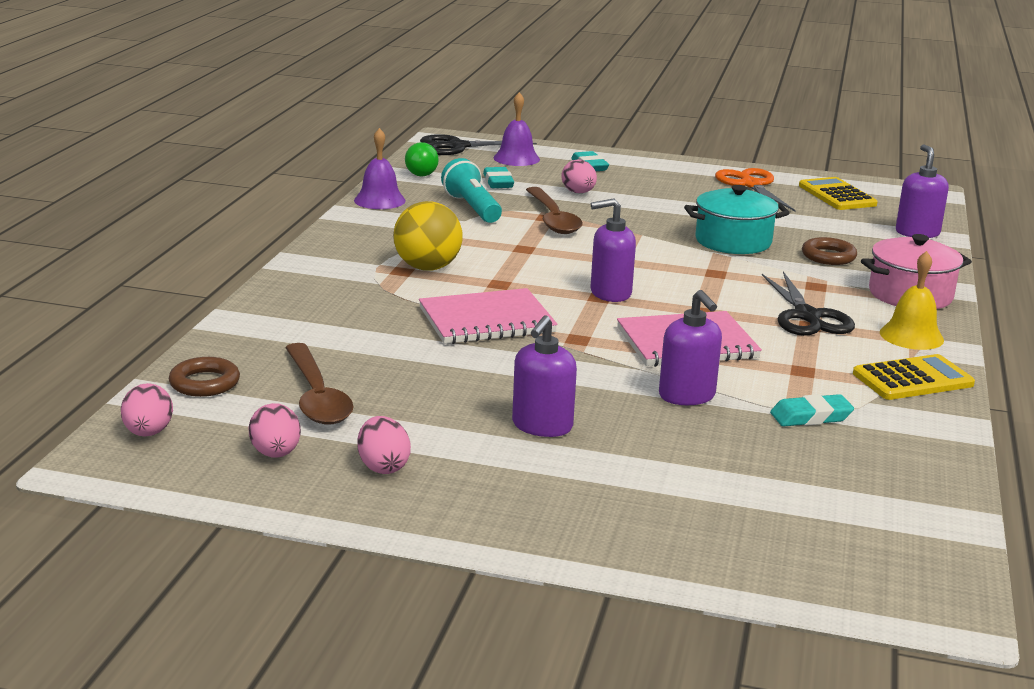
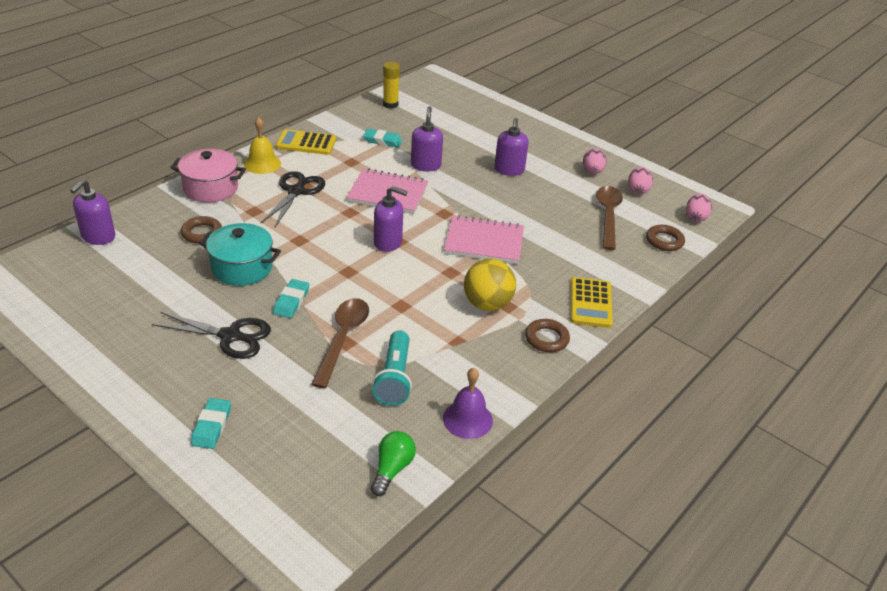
camera: 155 degrees left, 15 degrees up
black scissors [420,134,537,155] -> black scissors moved to [152,312,271,359]
turquoise eraser [483,167,514,188] -> turquoise eraser moved to [273,279,309,318]
purple bell [494,92,540,166] -> none
purple soap dispenser [512,315,577,437] -> purple soap dispenser turned 135 degrees clockwise [494,118,529,176]
pink egg [562,160,597,193] -> none
orange scissors [715,168,795,211] -> none
yellow calculator [799,177,878,210] -> yellow calculator moved to [571,277,613,328]
none -> yellow glue stick [383,62,400,109]
none -> brown ring [525,319,570,352]

